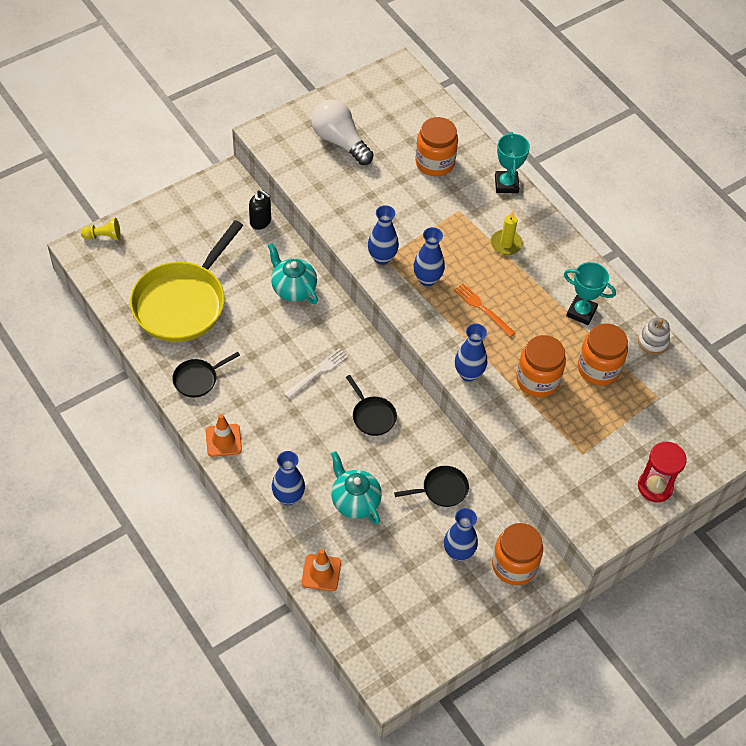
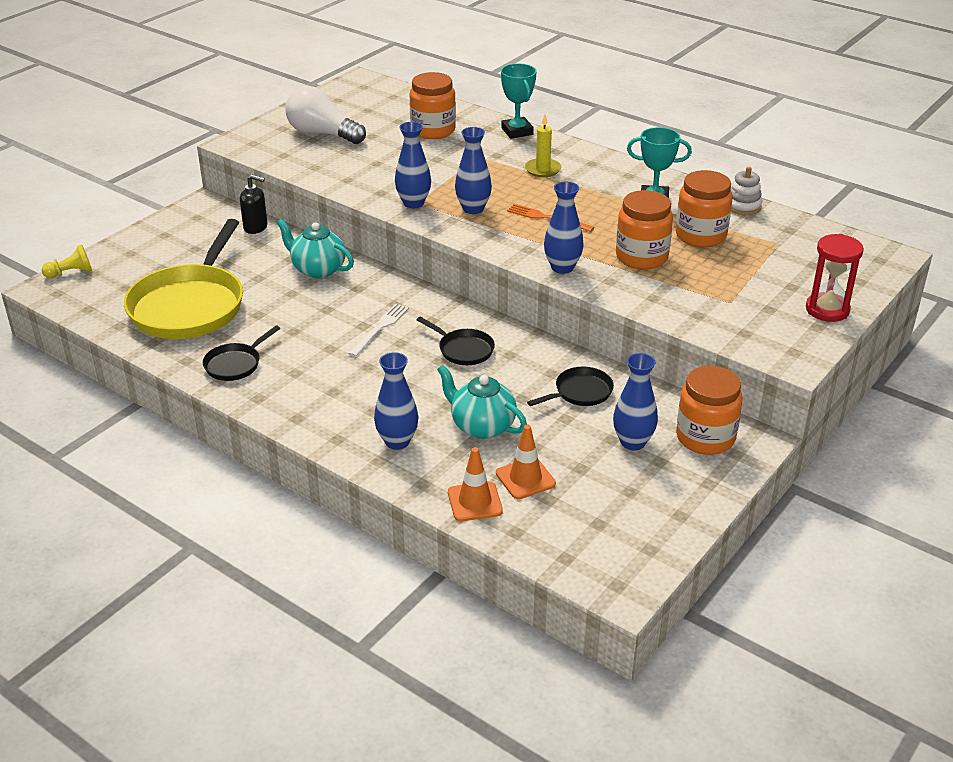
camera: 15 degrees left, 20 degrees down
orange traffic cone [206,414,242,457] -> orange traffic cone moved to [496,425,556,499]

